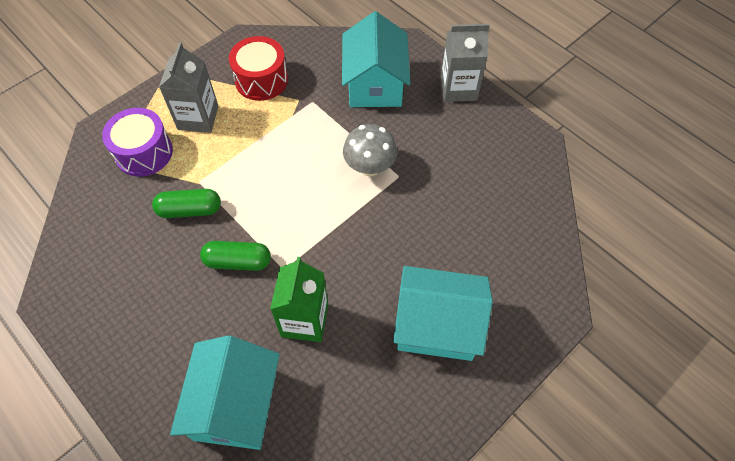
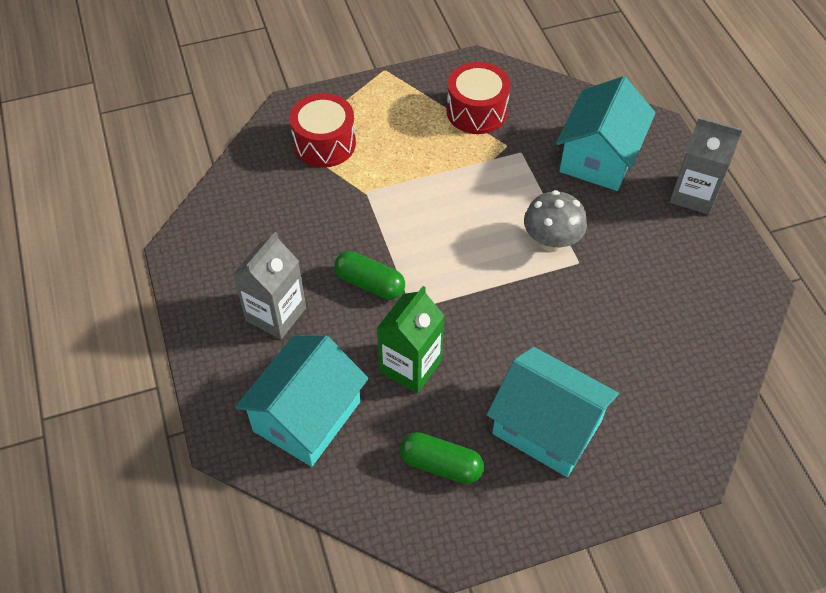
camera: 25 degrees right, 5 degrees down
purple drum [102,108,173,177] -> red drum [289,93,356,168]
green capsule [152,189,221,218] -> green capsule moved to [400,432,484,484]
grey carton [159,42,219,133] -> grey carton moved to [233,232,306,339]

